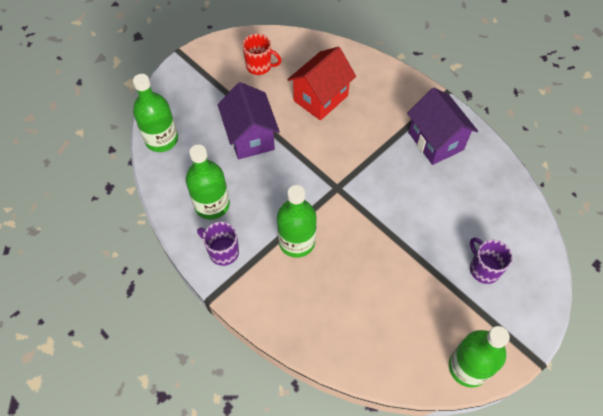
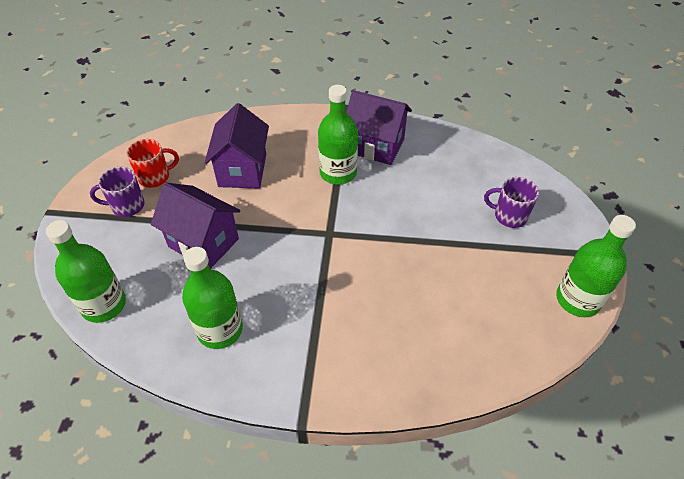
camera: 40 degrees left, 10 degrees down
purple mug [197,222,239,266] -> purple mug moved to [90,167,145,217]
green bottle [277,185,317,258] -> green bottle moved to [318,85,358,185]
red house [287,47,356,121] -> purple house [205,103,269,189]

